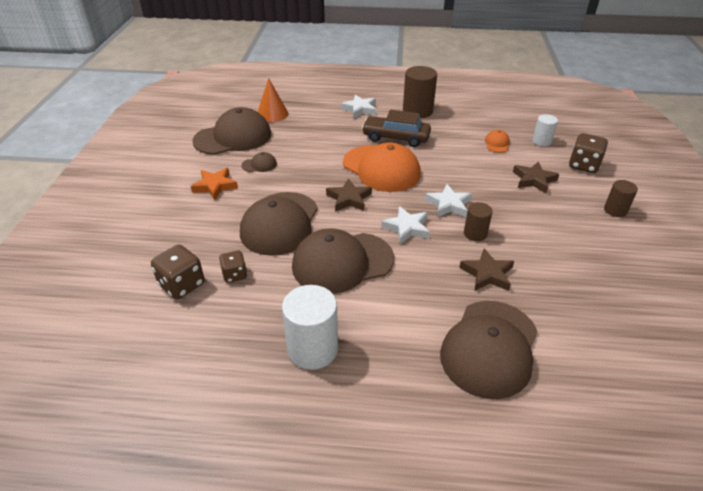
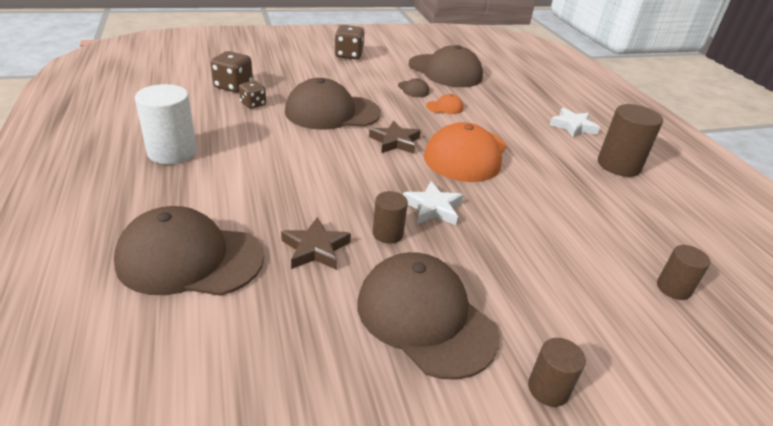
camera: 65 degrees right, 5 degrees down
orange star [191,168,238,200] -> none
orange cone [258,78,288,122] -> none
brown cap [292,228,394,294] -> brown cap moved to [357,252,499,380]
brown car [362,110,431,147] -> none
white star [381,206,430,244] -> none
orange cap [485,130,510,153] -> orange cap moved to [426,94,463,114]
brown star [513,162,559,193] -> none
white cylinder [532,114,558,146] -> brown cylinder [657,245,711,300]
brown dice [569,133,608,173] -> brown dice moved to [334,25,364,59]

